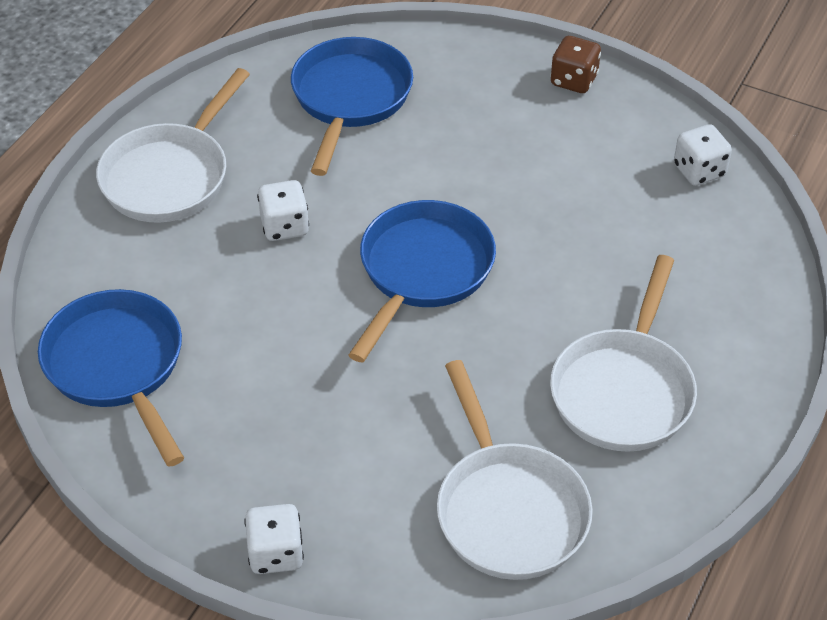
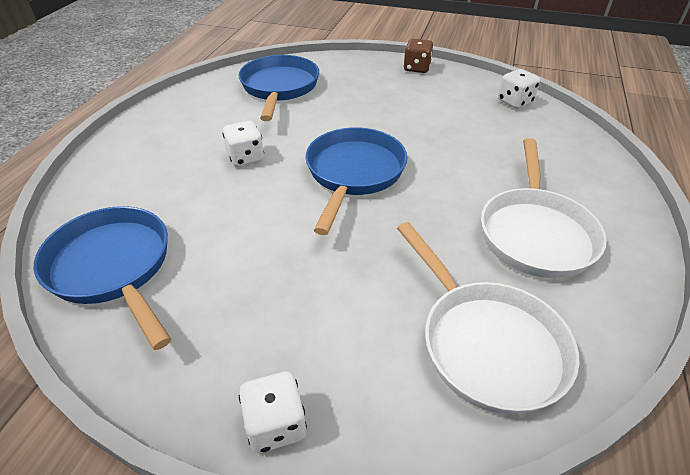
camera: 10 degrees left, 5 degrees down
white pan [96,68,250,223] -> none

